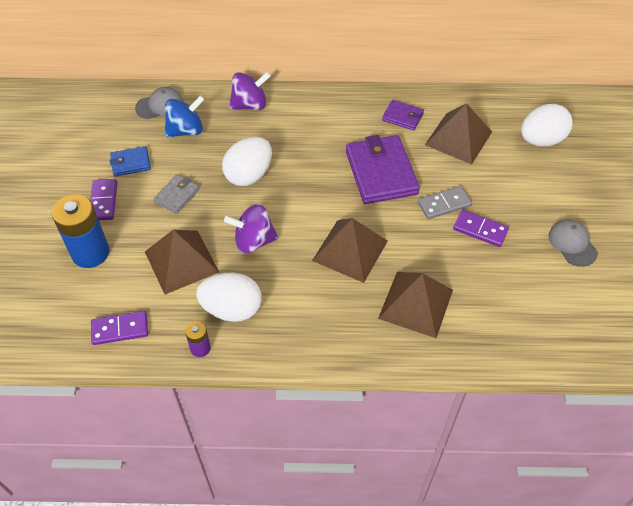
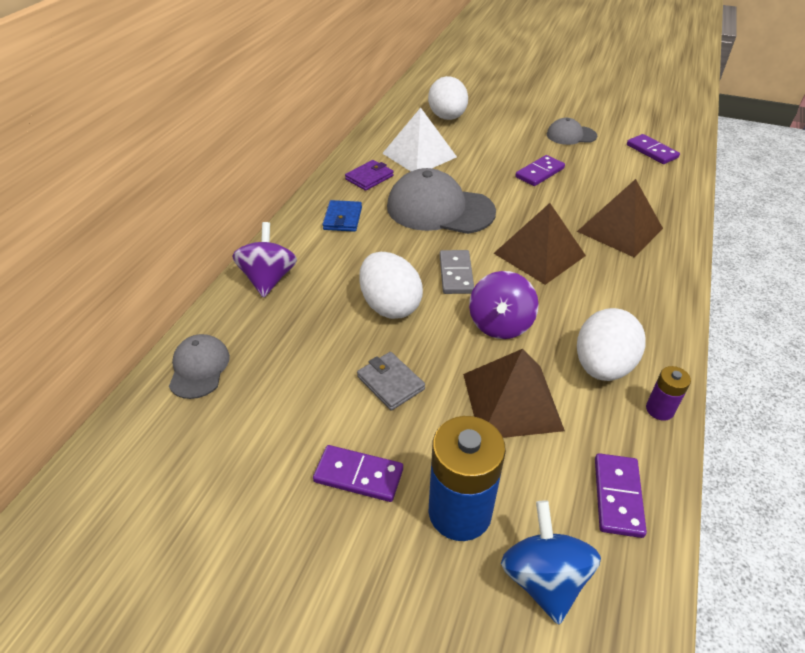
camera: 70 degrees left, 10 degrees down
blue wallet [110,146,151,177] -> blue wallet moved to [322,200,362,232]
blue spinning top [165,96,204,137] -> blue spinning top moved to [501,500,601,625]
purple wallet [346,135,420,204] -> grey cap [387,168,496,234]
grey domino [418,186,472,219] -> grey domino moved to [440,250,474,294]
brown pyramid [425,103,492,164] -> white pyramid [382,108,457,171]
none -> purple domino [627,134,680,164]

